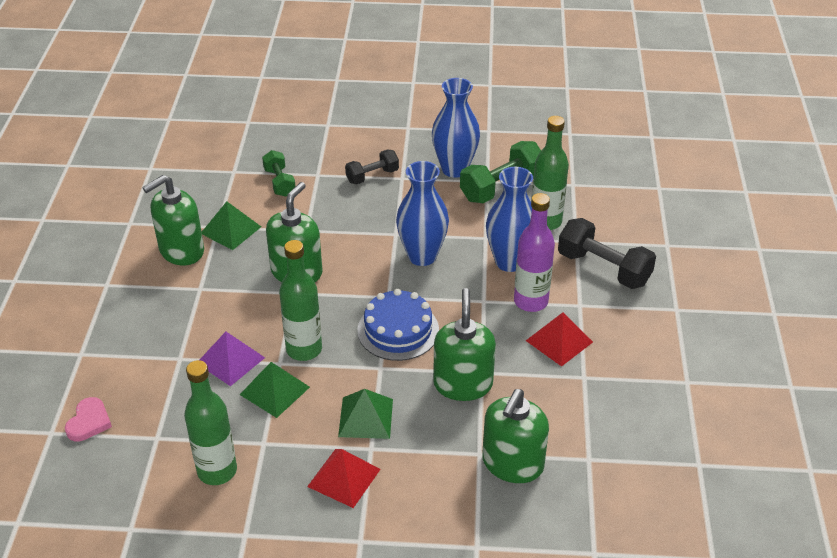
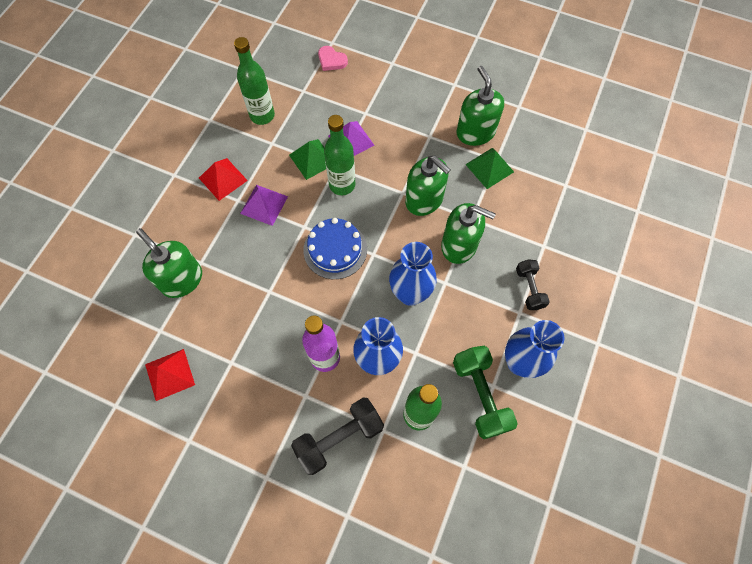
camera: 110 degrees right, 25 degrees up
green dumbbell [262,150,296,197] -> none
green pyramid [338,389,393,439] -> purple pyramid [240,185,288,226]
green soap dispenser [433,288,496,401] -> green soap dispenser moved to [441,203,496,264]
red pyramid [526,312,593,367] -> red pyramid moved to [145,349,195,401]

